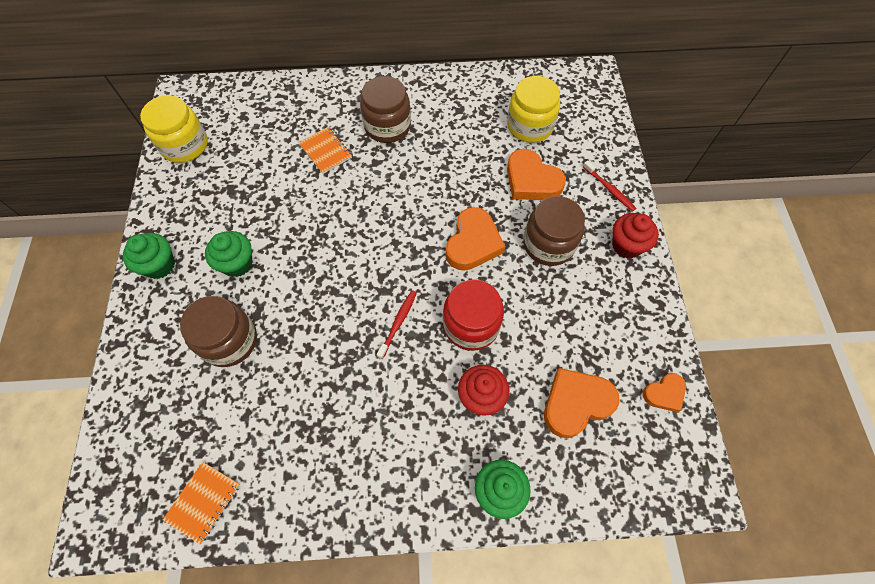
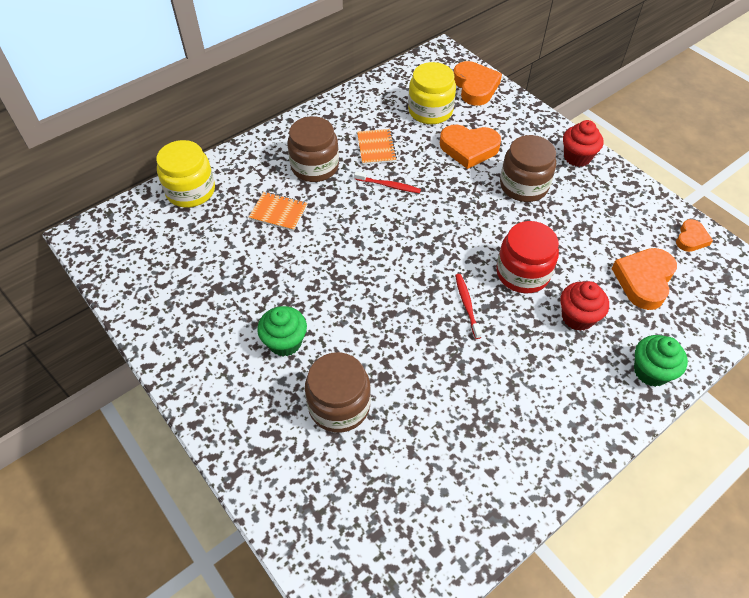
camera: 35 degrees left, 10 degrees down
green cupcake [123,233,175,279] -> none
yellow jar [140,95,208,163] -> yellow jar moved to [156,140,215,207]
orange notebook [163,462,240,544] -> orange notebook moved to [357,129,397,165]
orange heart [446,207,505,271] -> orange heart moved to [454,61,502,106]
red toothbrush [583,161,636,211] -> red toothbrush moved to [354,171,421,193]

